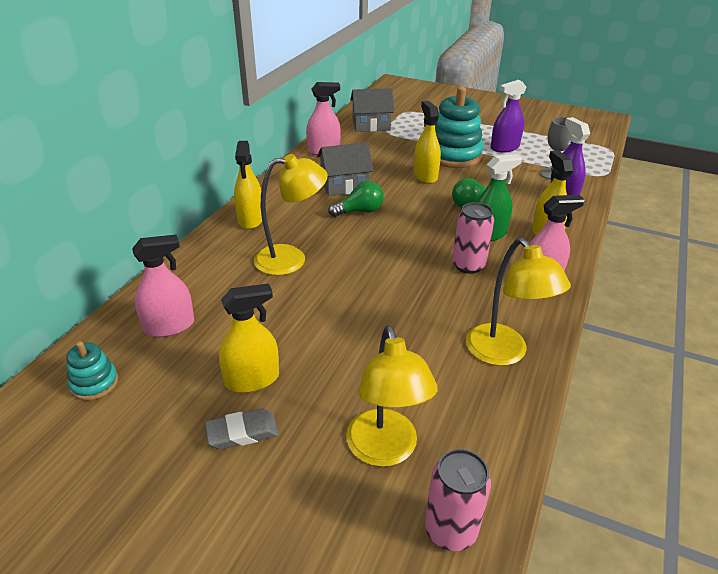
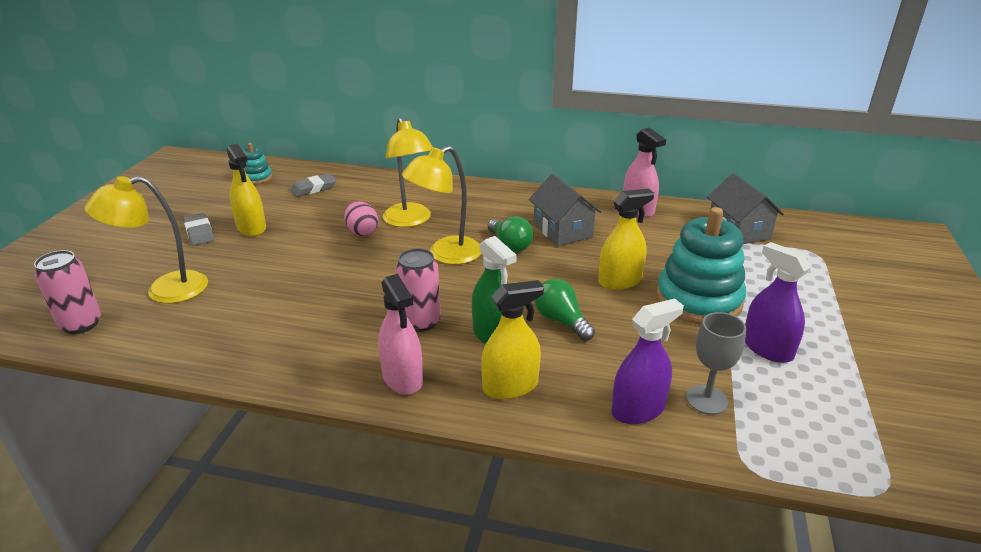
camera: 80 degrees right, 5 degrees down
pink spray bottle [132,234,194,337] -> grey eraser [290,173,336,197]
yellow spray bottle [234,141,262,229] -> none
yellow lamp [466,238,571,366] -> yellow lamp moved to [402,146,481,265]
none -> pink egg [344,201,378,236]

